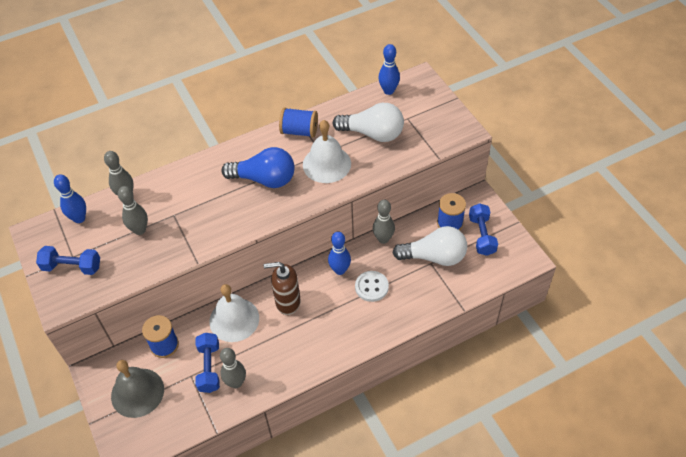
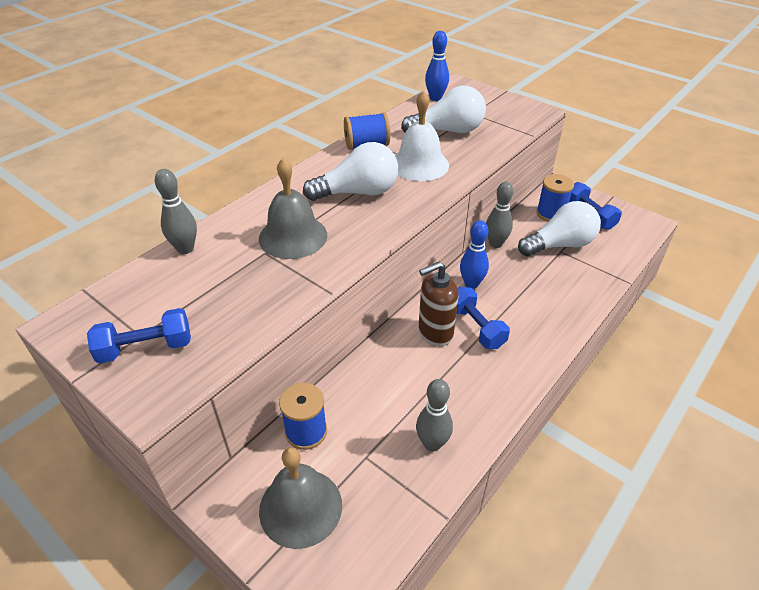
camera: 25 degrees left, 10 degrees down
blue bowling pin [54,174,86,223] -> none
grey bowling pin [118,186,148,235] -> none
blue dumbbell [196,333,220,393] -> blue dumbbell moved to [457,287,510,349]
white bell [209,284,259,342] -> none
blue light bulb [221,147,295,188] -> white light bulb [303,142,398,201]
white button [355,271,389,302] -> none
none -> grey bell [259,158,327,259]

